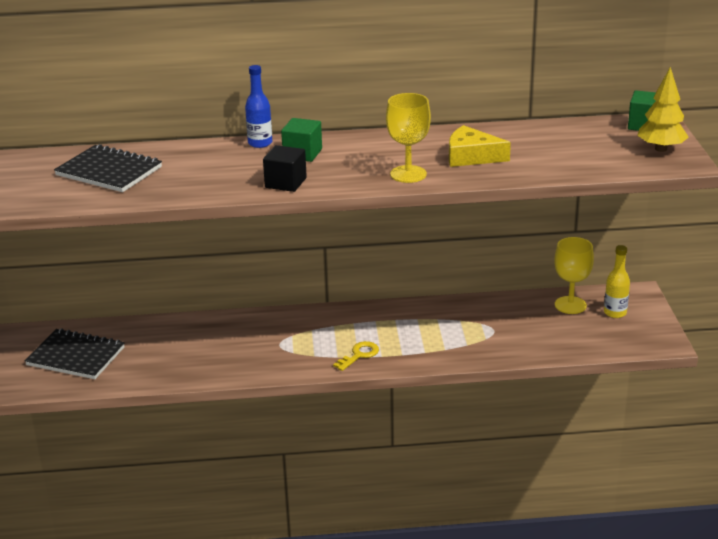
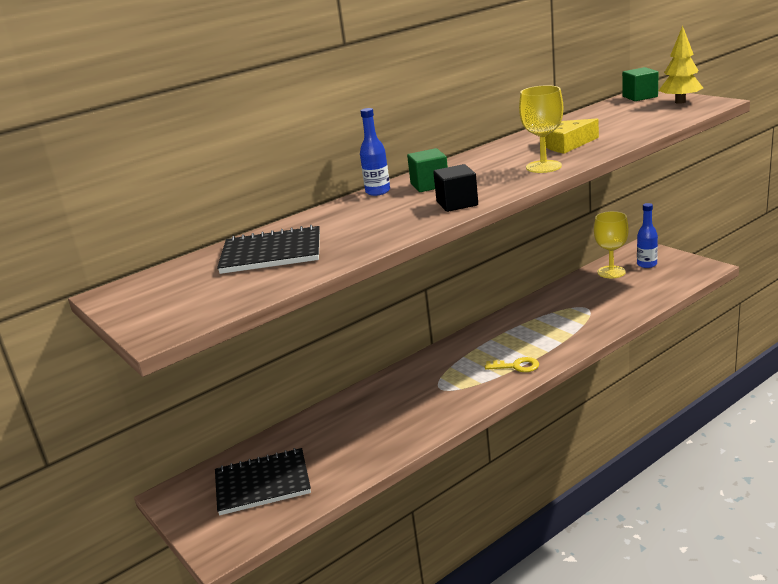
camera: 30 degrees left, 5 degrees down
yellow key [333,341,379,371] -> yellow key turned 90 degrees clockwise [485,357,539,372]
yellow bottle [604,245,630,318] -> blue bottle [637,203,658,268]

